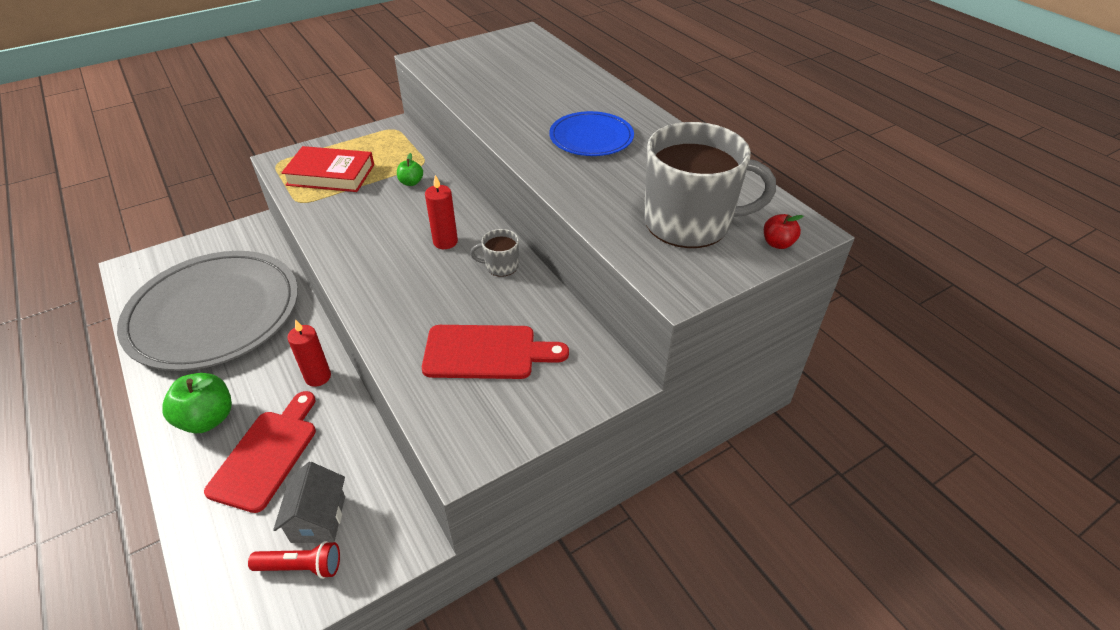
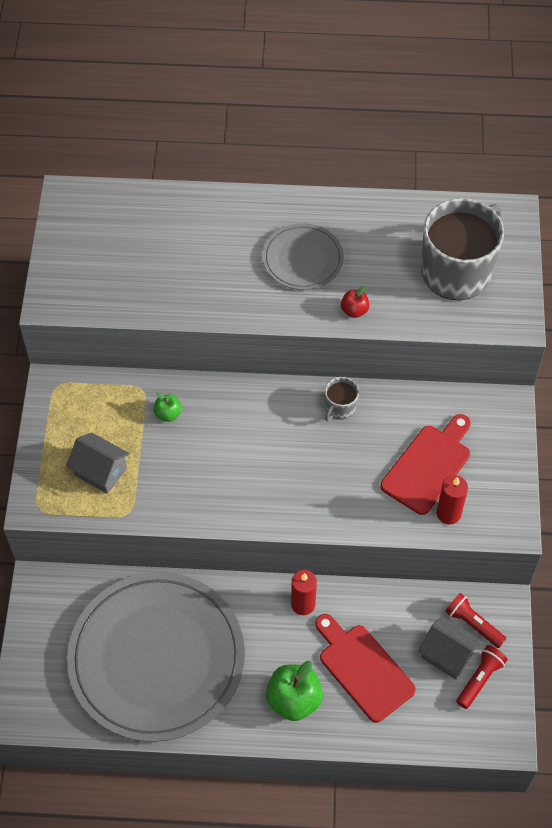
camera: 55 degrees left, 15 degrees up
red book [281,146,374,192] -> grey house [66,433,130,494]
red candle [425,175,458,249] -> red candle moved to [437,475,468,524]
blue plate [549,111,634,156] -> grey plate [262,223,344,290]
red apple [764,214,803,249] -> red apple moved to [341,286,369,318]
none -> red flashlight [445,593,507,648]

